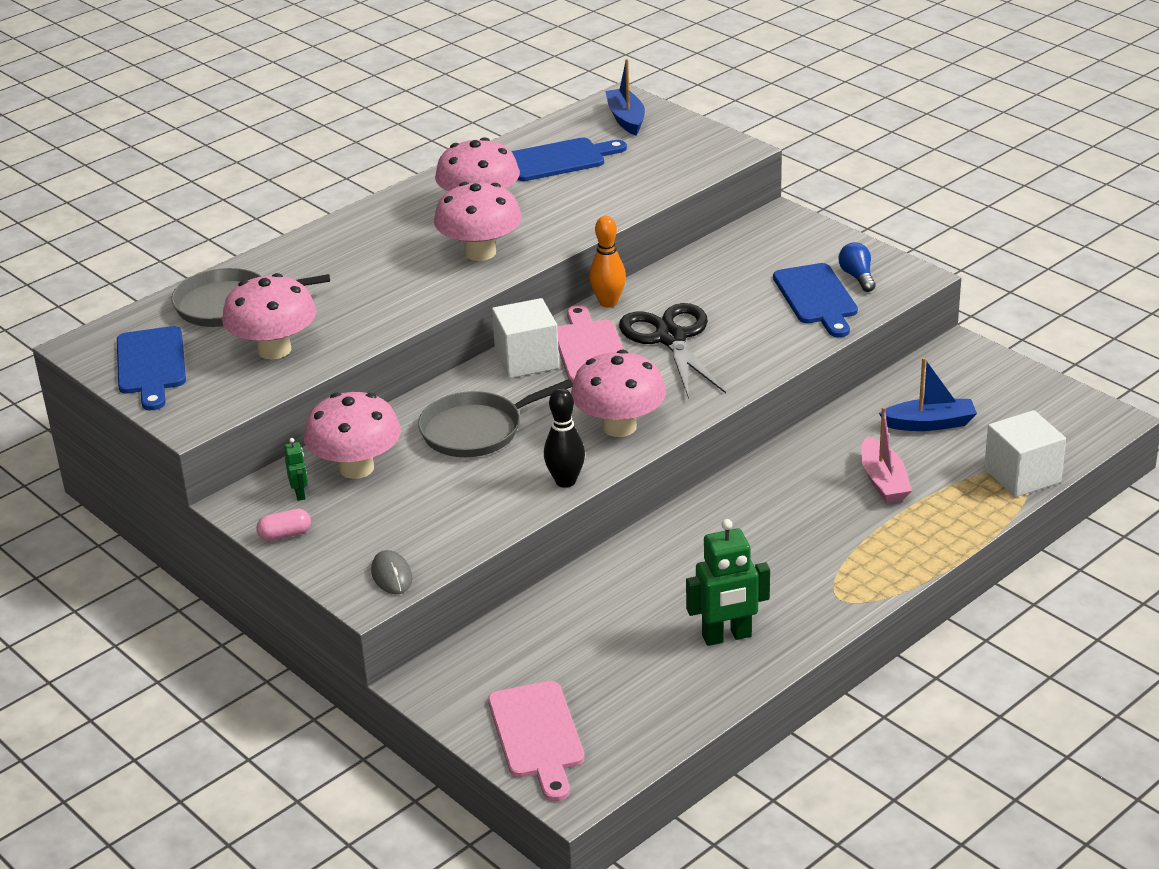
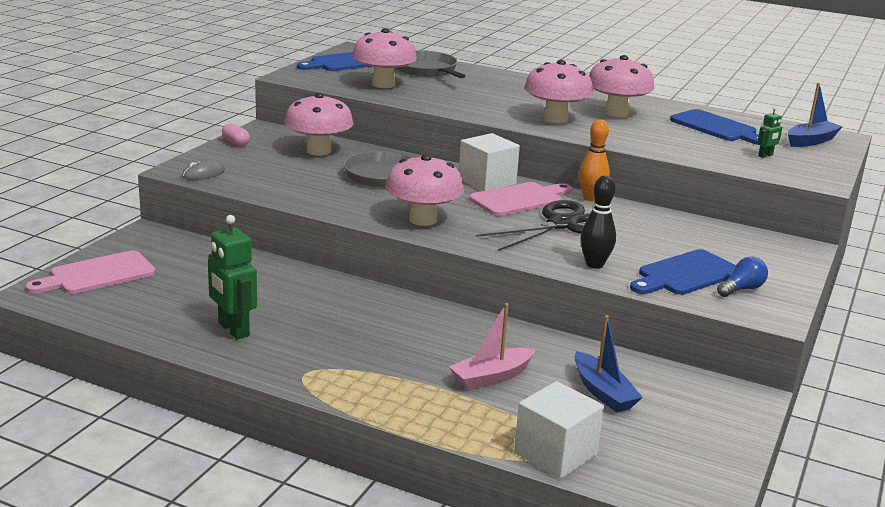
camera: 65 degrees right, 10 degrees down
green robot [284,438,308,501] -> green robot moved to [757,107,782,158]
black bowling pin [544,388,585,488] -> black bowling pin moved to [580,176,616,269]

